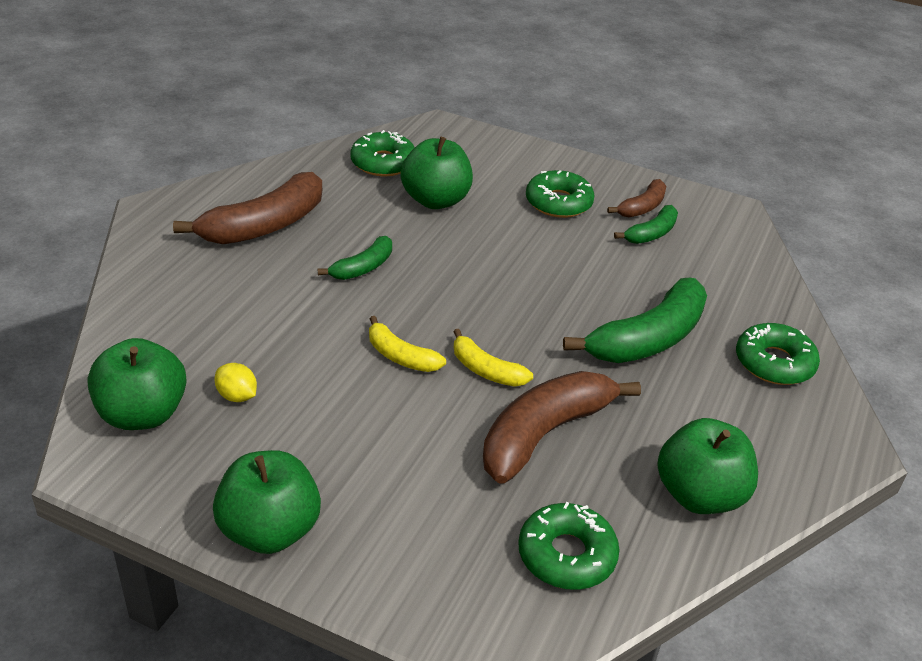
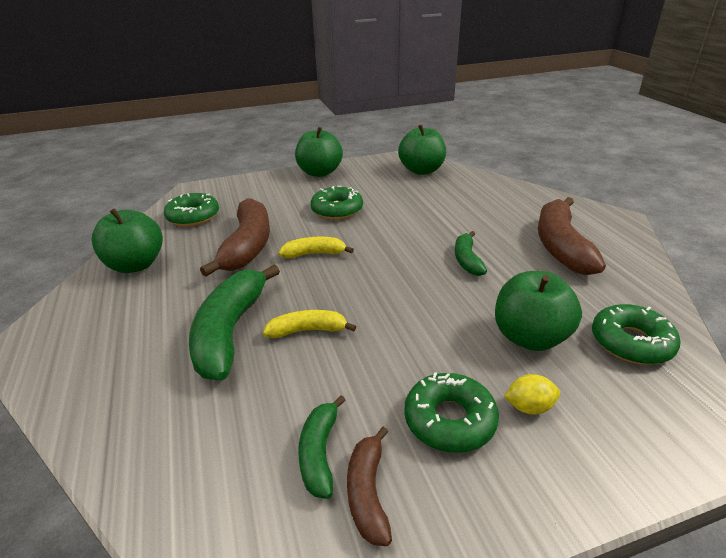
camera: 140 degrees right, 5 degrees down
yellow lemon [214,363,257,402] -> yellow lemon moved to [504,374,560,415]
yellow banana [369,316,446,372] -> yellow banana moved to [263,310,356,338]
green donut [736,323,820,385] -> green donut moved to [310,186,363,220]

